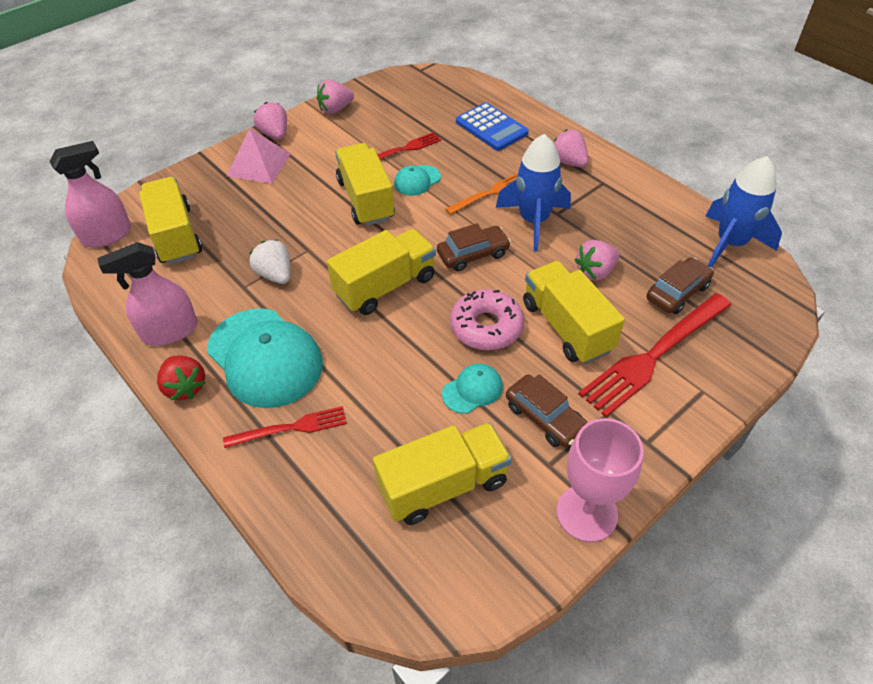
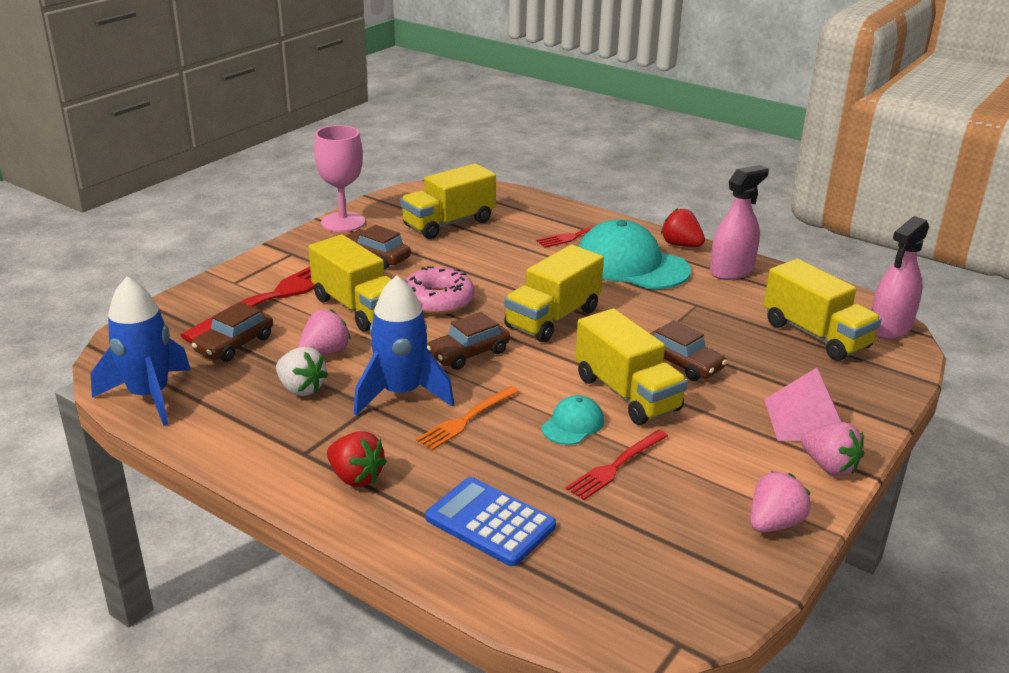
camera: 165 degrees right, 20 degrees down
white strawberry [249,239,290,284] -> white strawberry moved to [276,347,328,396]
turquoise cap [442,364,503,414] -> none
pink strawberry [553,129,588,167] -> red strawberry [327,431,387,487]
none -> brown car [650,320,727,381]

